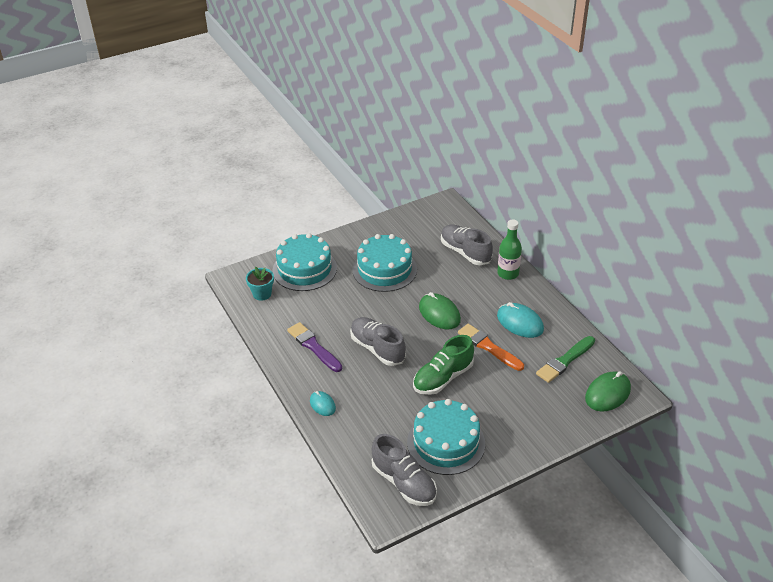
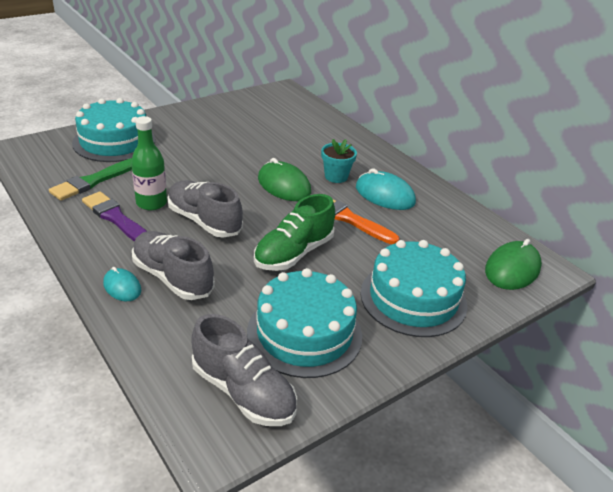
camera: 10 degrees left, 5 degrees down
turquoise flower pot [246,267,274,301] -> turquoise flower pot moved to [321,139,357,183]
turquoise cake [352,234,417,292] -> turquoise cake moved to [360,240,467,337]
grey shoe [441,225,493,265] -> grey shoe moved to [132,231,215,300]
green bottle [497,219,522,280] -> green bottle moved to [131,116,167,210]
green brush [536,336,595,383] -> green brush moved to [49,158,132,201]

